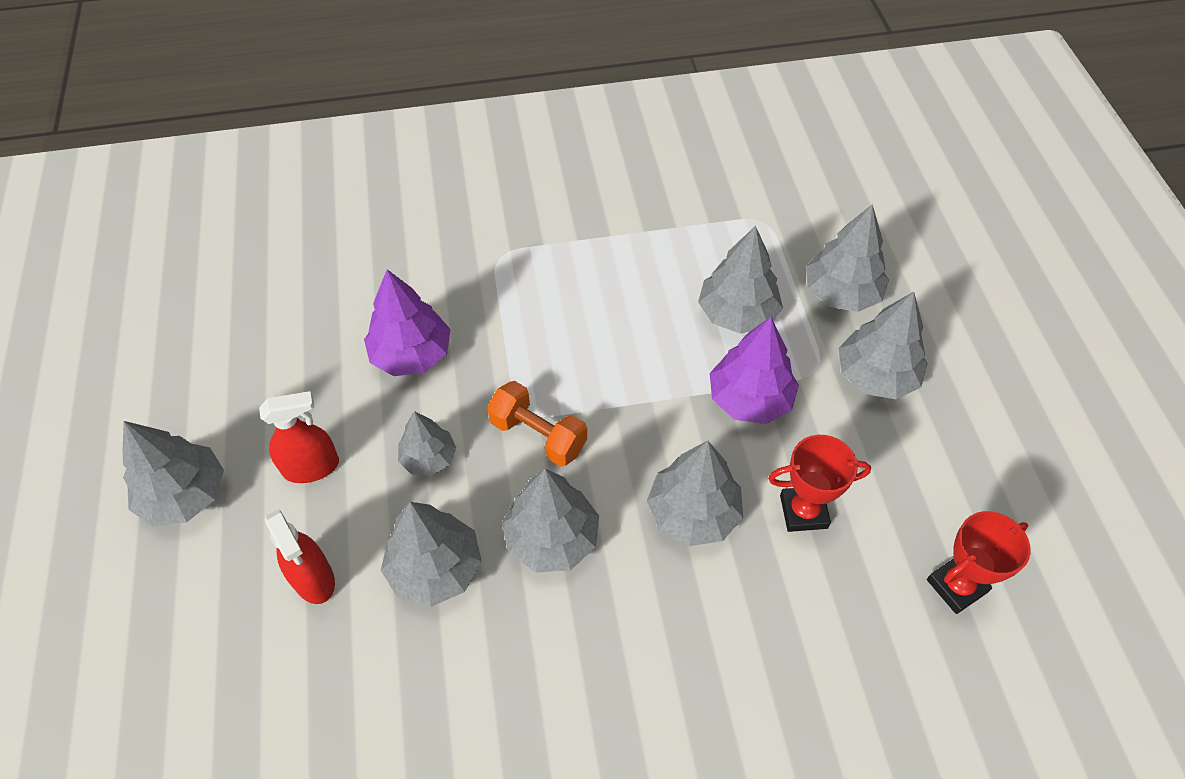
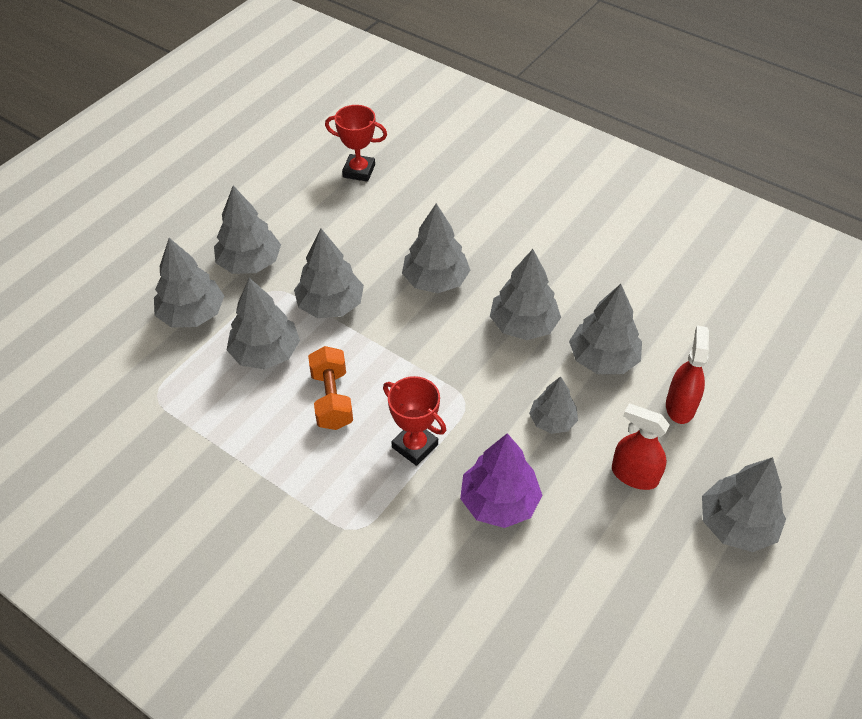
camera: 135 degrees left, 5 degrees down
orange dumbbell [487,381,587,467] -> orange dumbbell moved to [308,346,353,430]
purple tree [710,317,799,424] -> grey tree [294,229,364,318]
red trophy [768,435,871,532] -> red trophy moved to [383,376,446,466]

